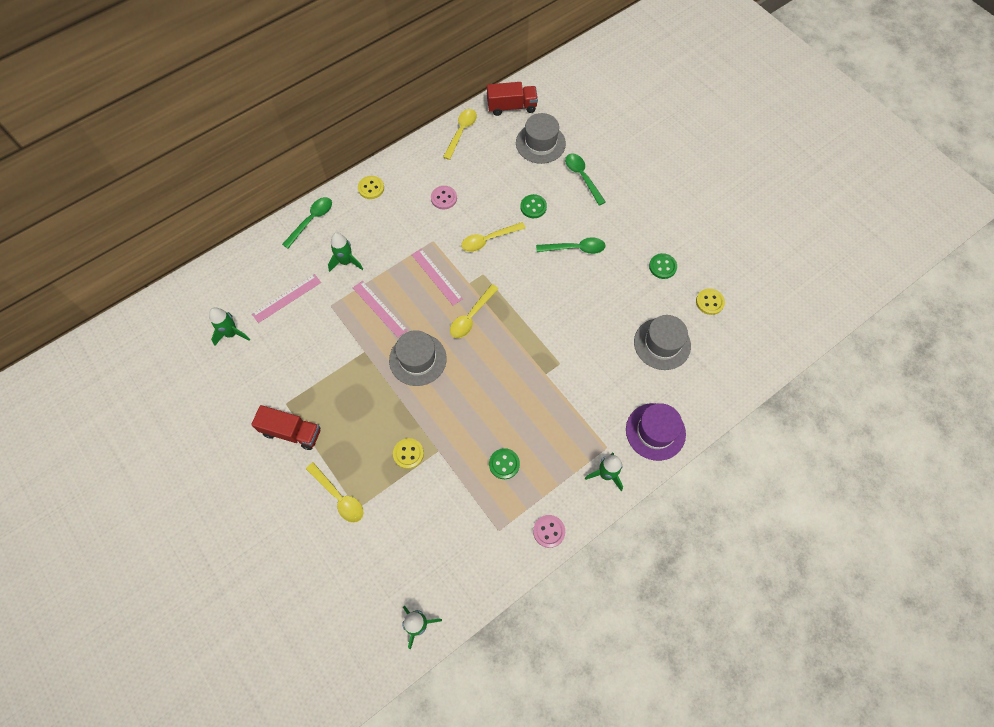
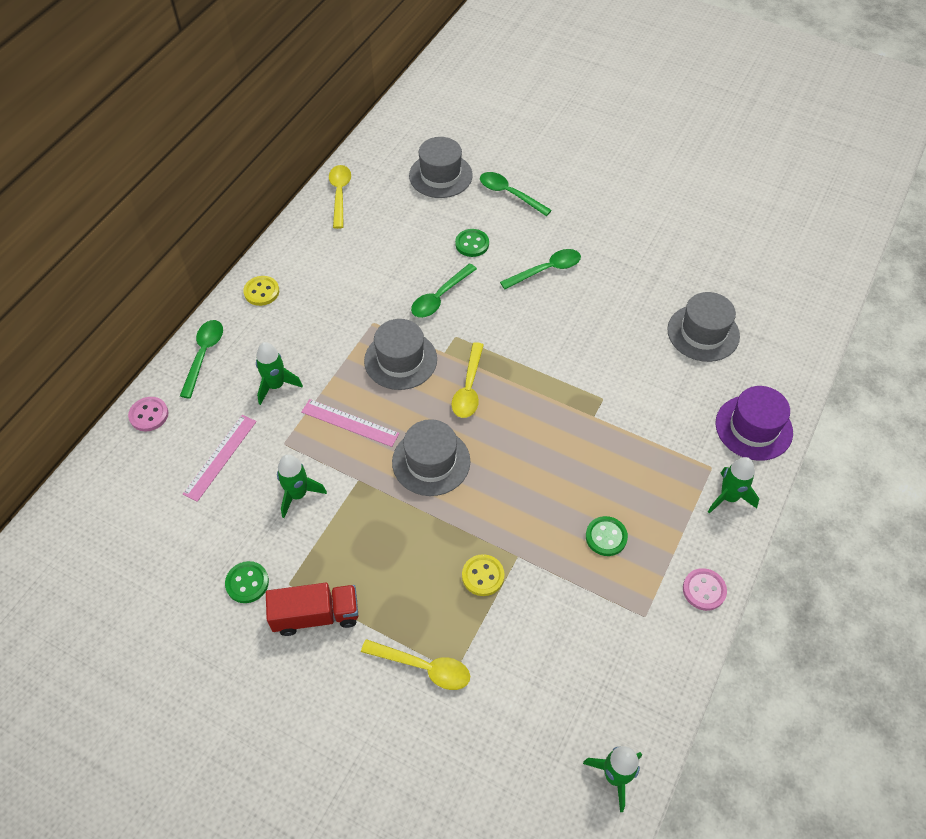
camera: 25 degrees left, 10 degrees down
green rocket [209,308,250,346] -> green rocket moved to [277,454,327,518]
pink ruler [412,248,463,306] -> grey hat [364,319,437,390]
pink button [431,186,457,210] -> pink button moved to [128,397,169,431]
yellow spoon [461,222,526,252] -> green spoon [411,263,477,318]
red truck [487,82,538,116] -> none
green button [649,253,677,279] -> green button moved to [225,561,269,603]
yellow button [696,288,725,315] -> none

